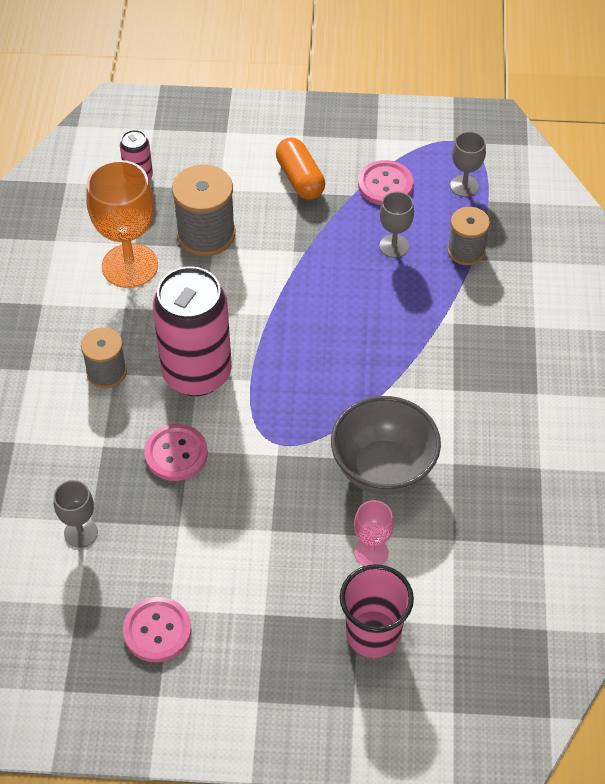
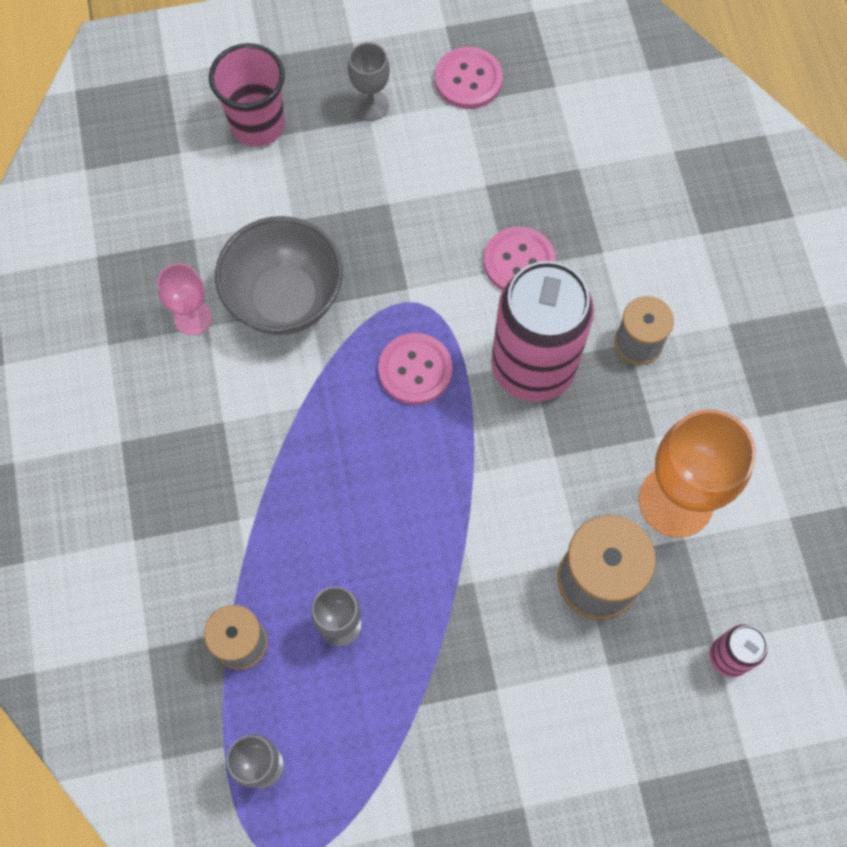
camera: 165 degrees right, 15 degrees up
grey goblet [54,480,98,548] -> grey goblet moved to [348,42,390,121]
orange capsule [276,137,325,200] -> none
pink goblet [354,500,394,566] -> pink goblet moved to [157,263,212,335]
pink button [358,160,413,205] -> pink button moved to [378,333,453,405]

